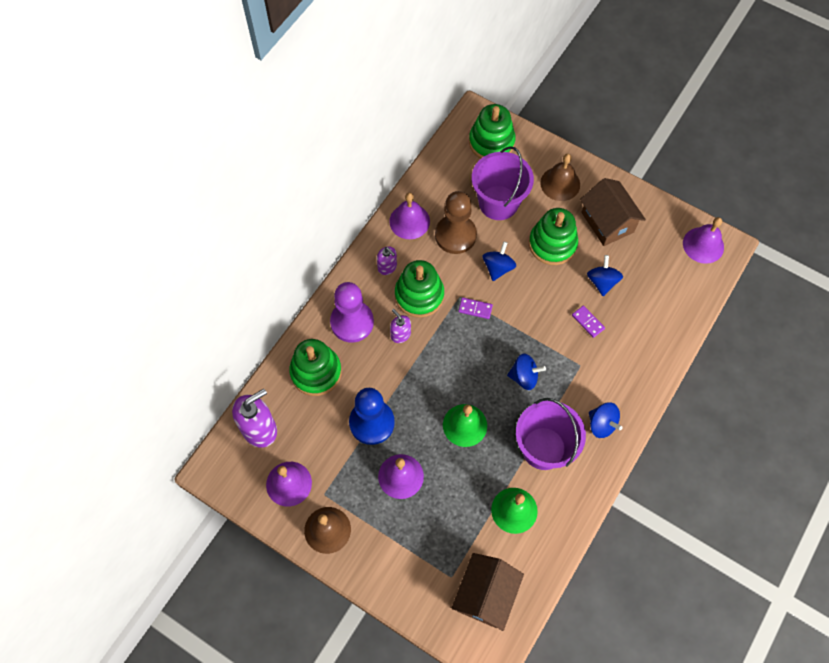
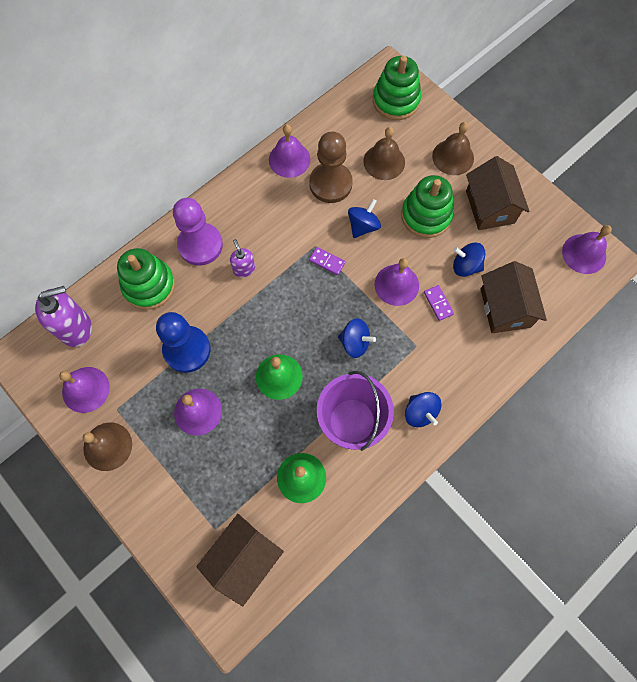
camera: 15 degrees right, 5 degrees up
purple soap dispenser [377,246,397,275] -> none
green stacking toy [395,260,444,318] -> none
purple bucket [472,146,534,220] -> brown bell [363,127,405,180]
blue spinning top [587,255,623,296] -> blue spinning top turned 90 degrees counterclockwise [453,243,485,277]
none -> purple bell [375,258,419,306]
none -> brown house [481,261,547,333]

